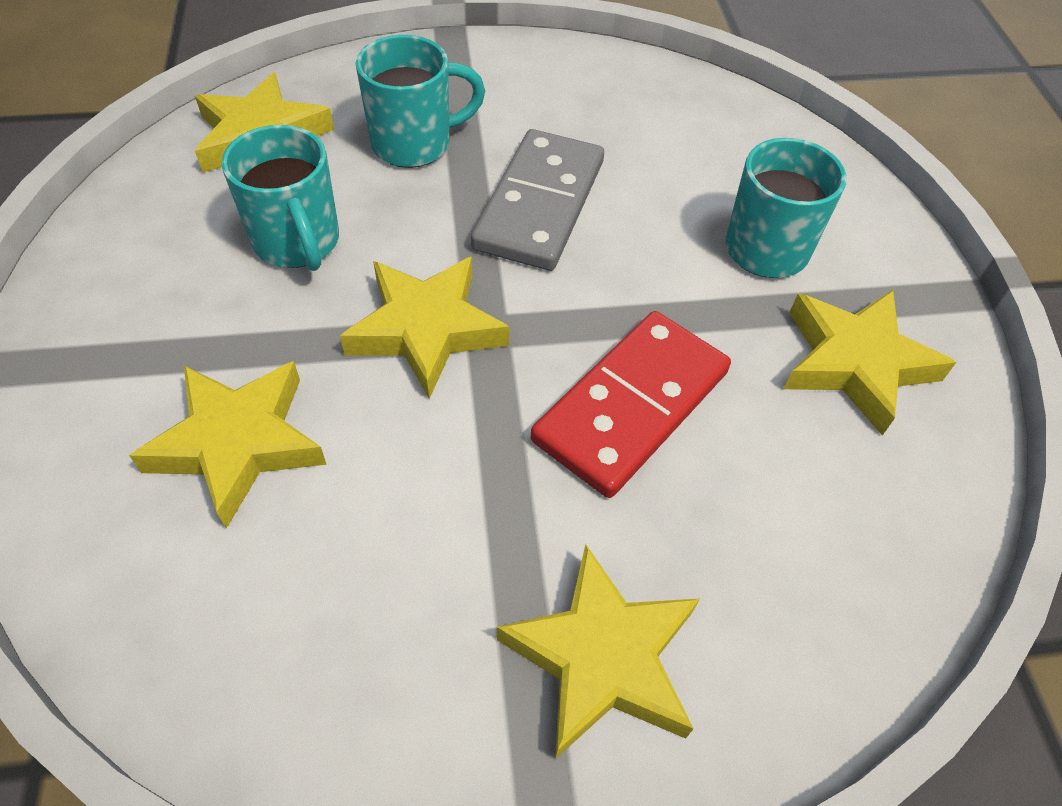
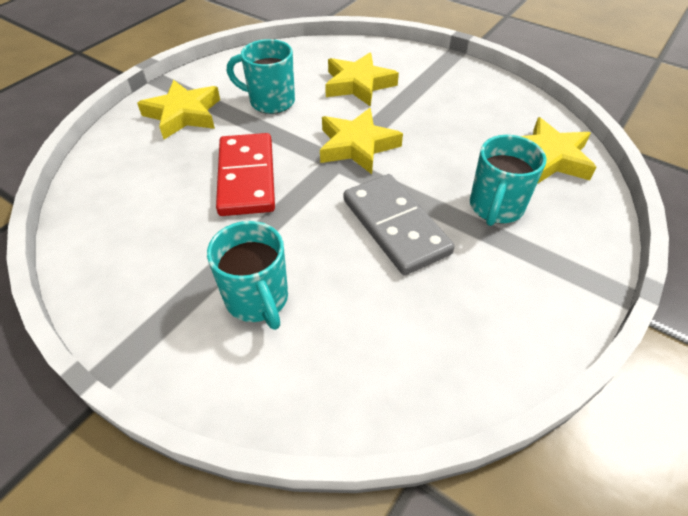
camera: 135 degrees right, 5 degrees down
turquoise mug [222,125,339,271] -> turquoise mug moved to [227,39,295,114]
yellow star [784,290,956,436] -> none

